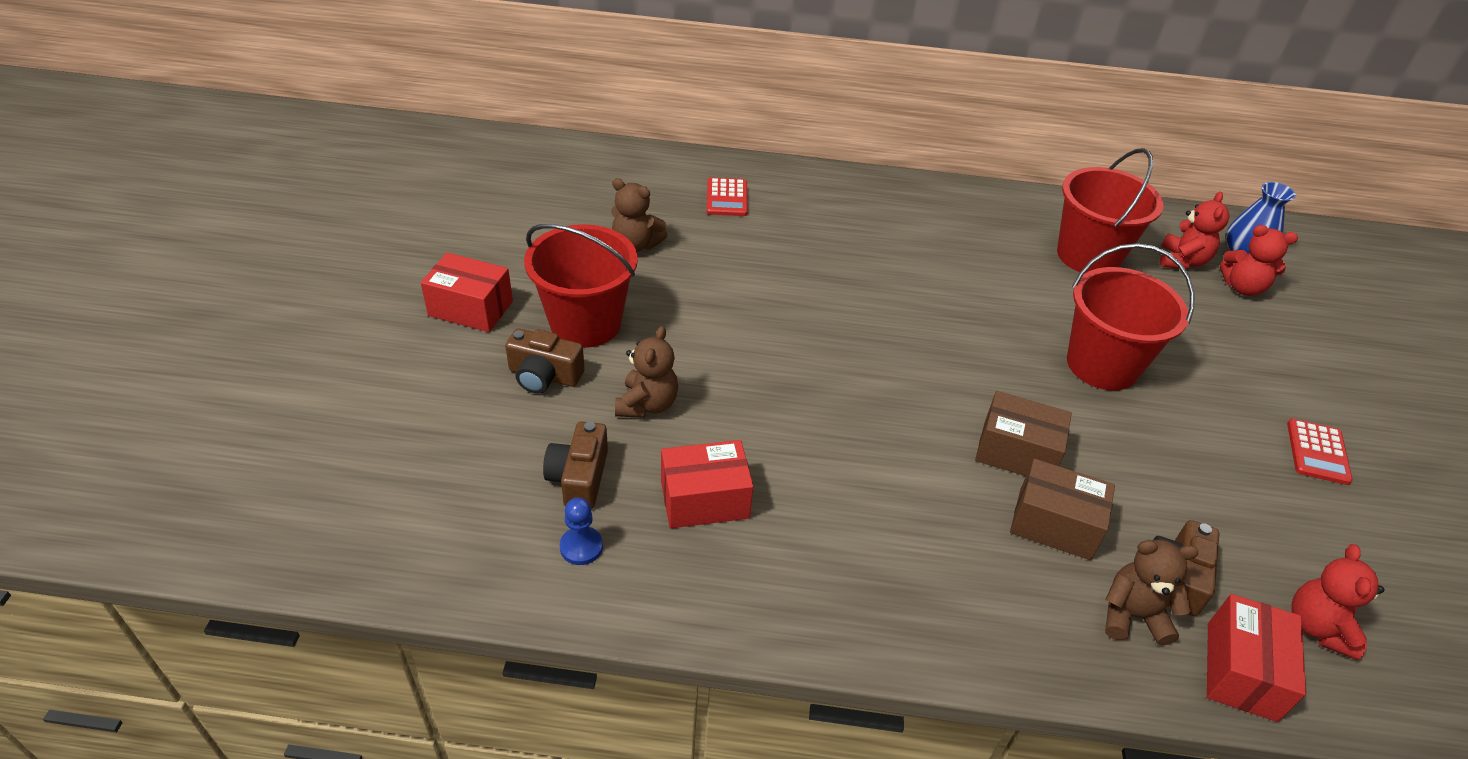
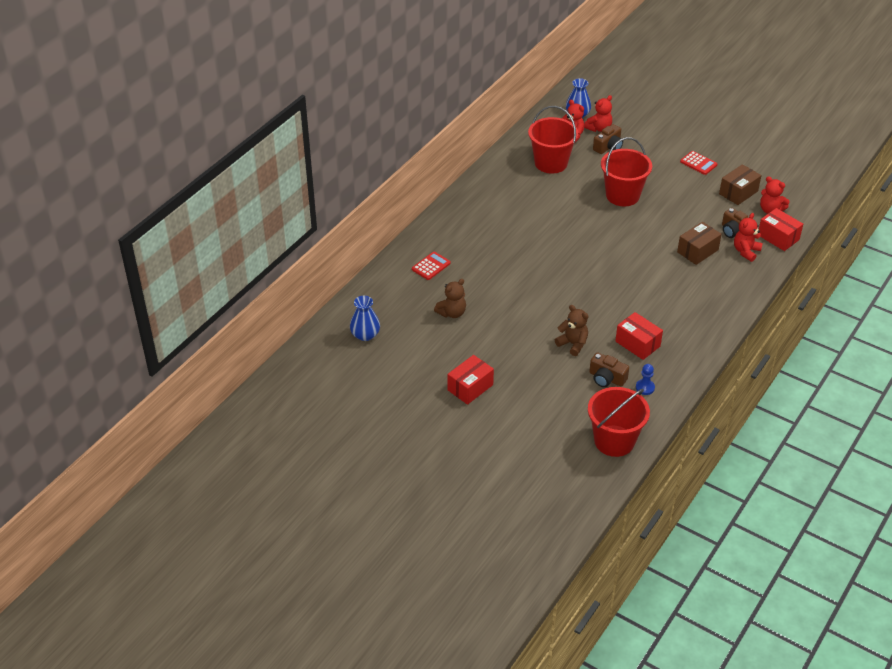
camera: 60 degrees left, 0 degrees up
brown camera [505,329,585,394] -> brown camera moved to [593,124,623,154]
red bucket [524,224,638,348] -> red bucket moved to [588,387,650,457]
red box [661,440,753,528] -> red box turned 60 degrees counterclockwise [615,312,663,360]
red calculator [707,178,748,216] -> red calculator turned 75 degrees counterclockwise [412,252,451,280]
brown box [975,391,1072,476] -> brown box moved to [719,164,762,205]
brown teddy bear [1105,540,1199,646] -> red teddy bear [734,213,763,262]
none -> blue vase [350,296,380,341]

